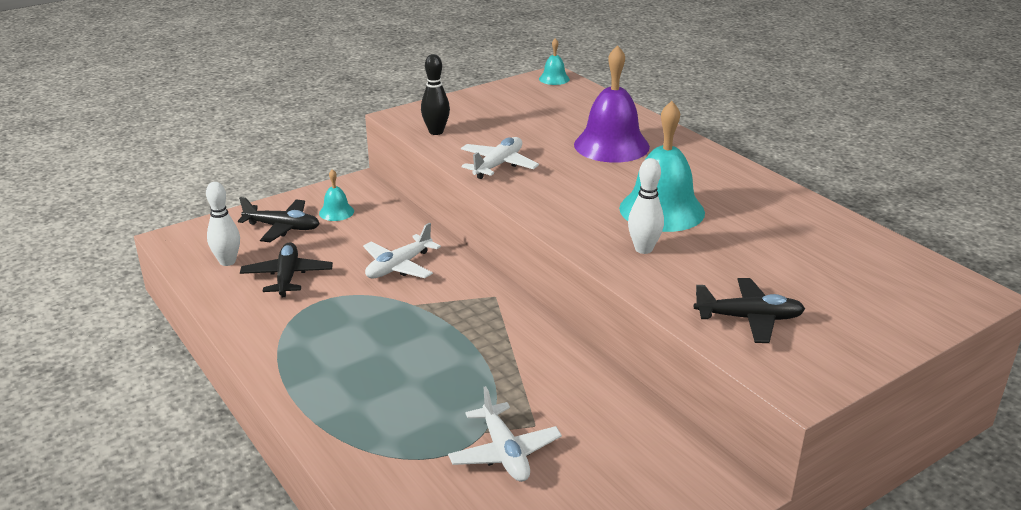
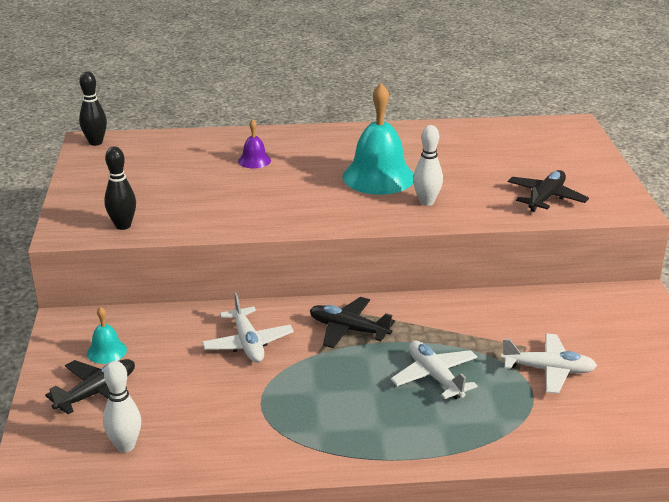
camera: 60 degrees left, 0 degrees up
black plane [240,242,333,297] -> black plane moved to [310,297,395,348]
white plane [461,137,539,179] -> white plane moved to [391,341,478,399]
turquoise bell [539,38,570,85] -> black bowling pin [79,71,107,146]
purple bell [574,45,650,163] -> purple bell [238,119,271,169], size x0.47

